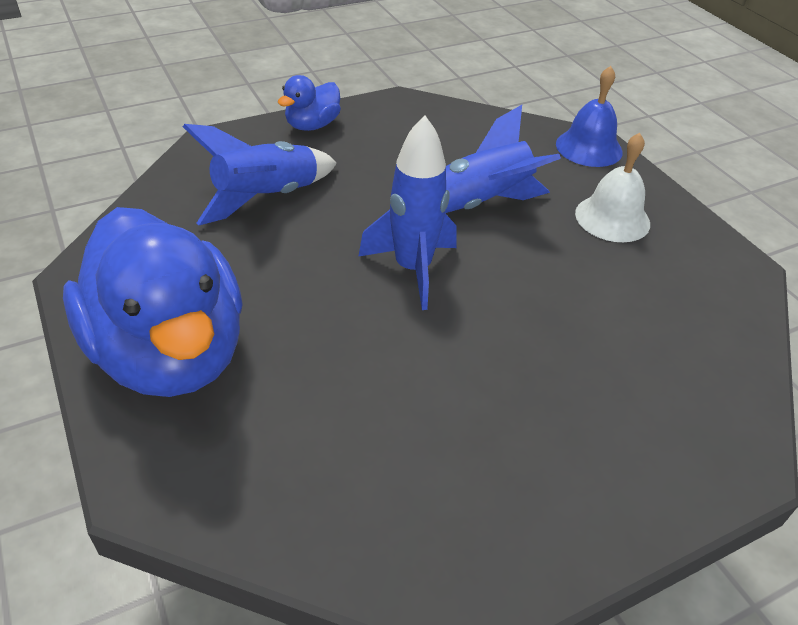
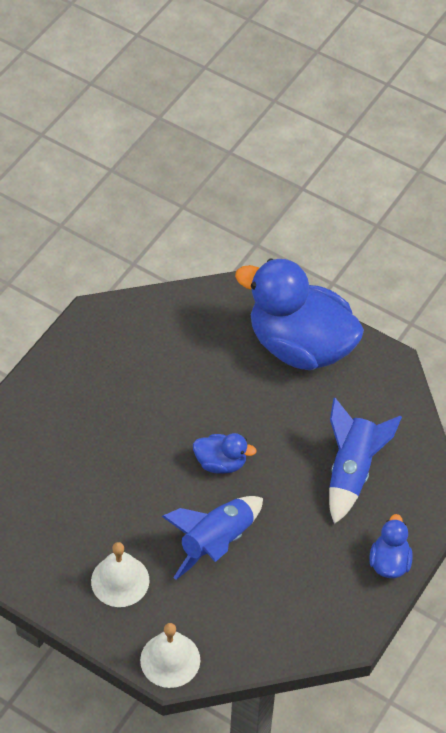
camera: 150 degrees right, 10 degrees up
blue rocket [358,115,457,310] -> blue duck [193,433,257,474]
blue bell [556,66,623,167] -> white bell [140,623,200,688]

